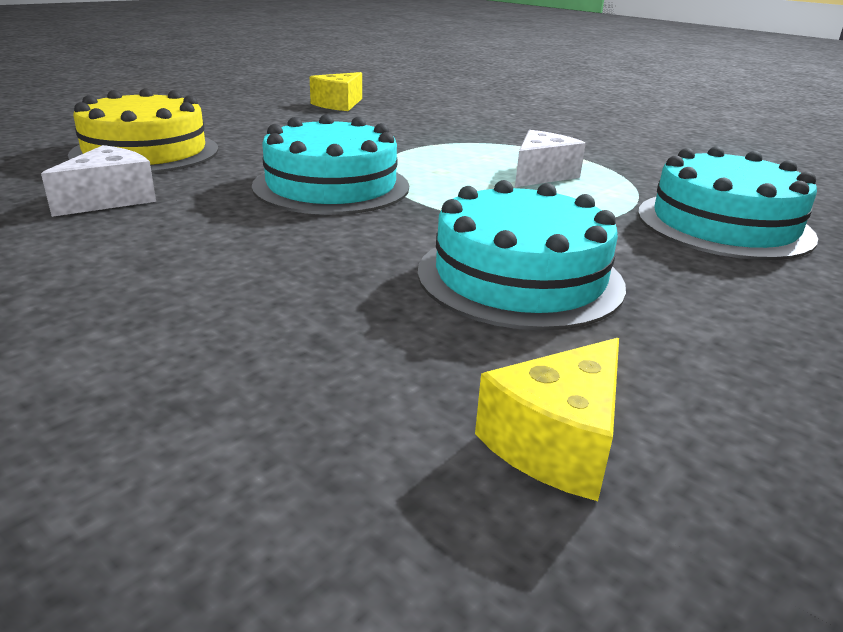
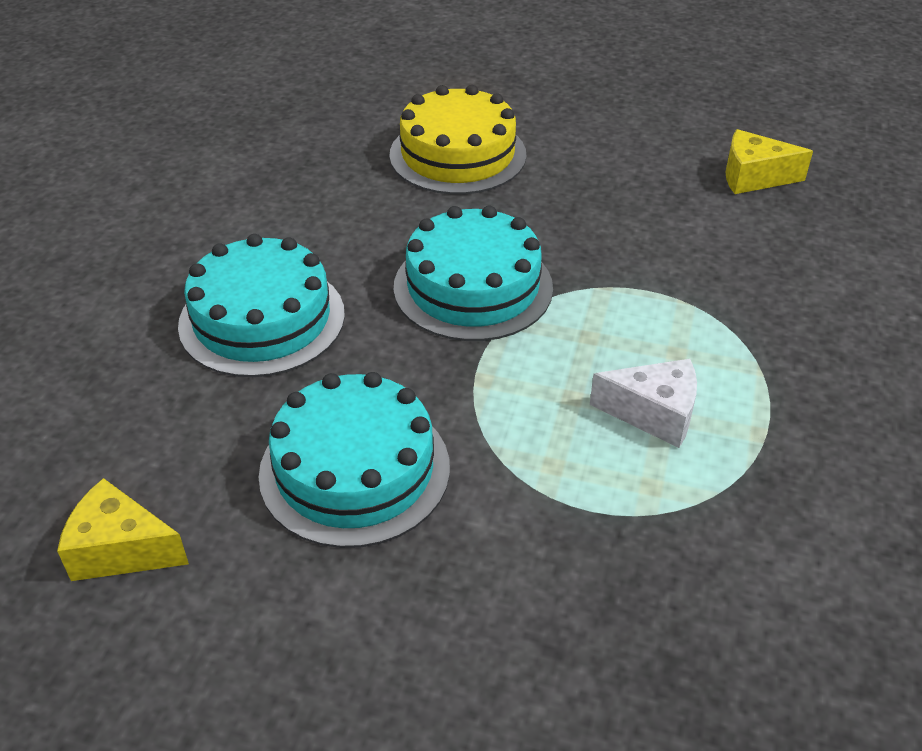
camera: 65 degrees right, 15 degrees up
white cheese [41,145,156,217] -> none
turquoise cake [638,146,818,260] -> turquoise cake moved to [178,234,345,377]

